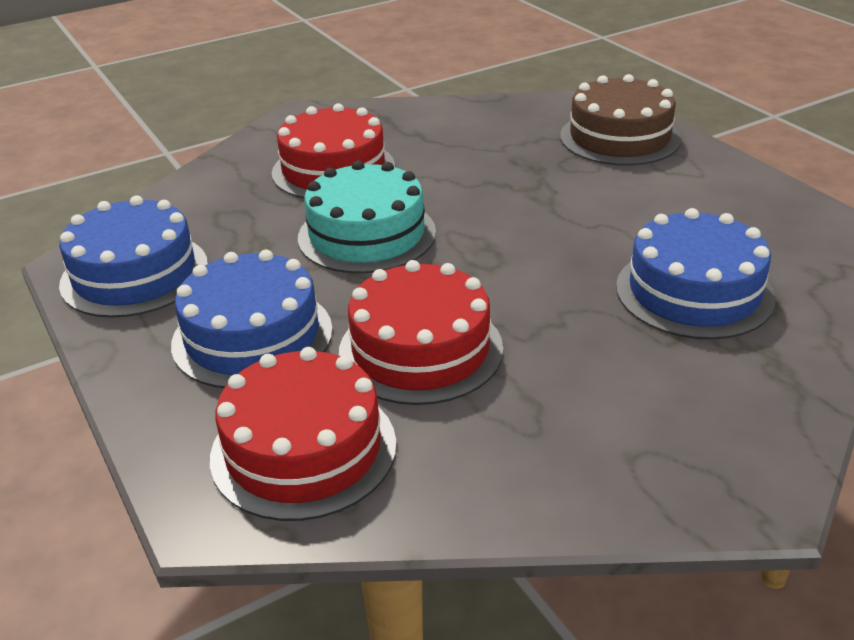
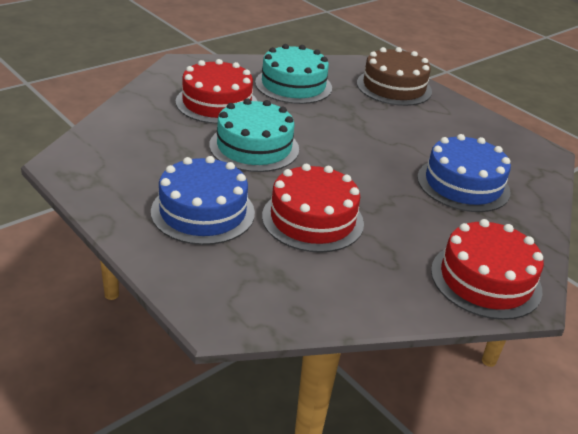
camera: 15 degrees left, 0 degrees up
blue cake [59,195,208,318] -> none
red cake [210,347,396,521] -> red cake moved to [431,219,544,320]
none -> turquoise cake [255,44,332,104]

